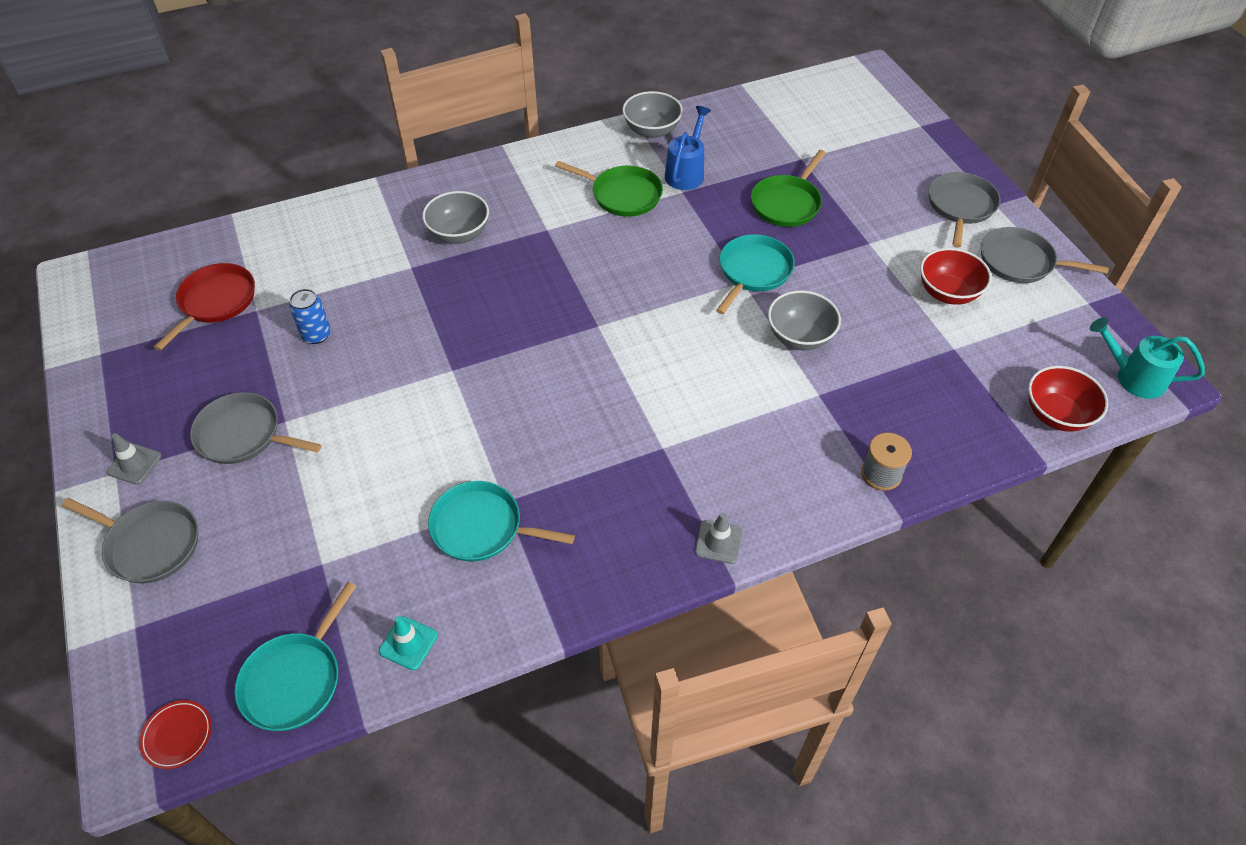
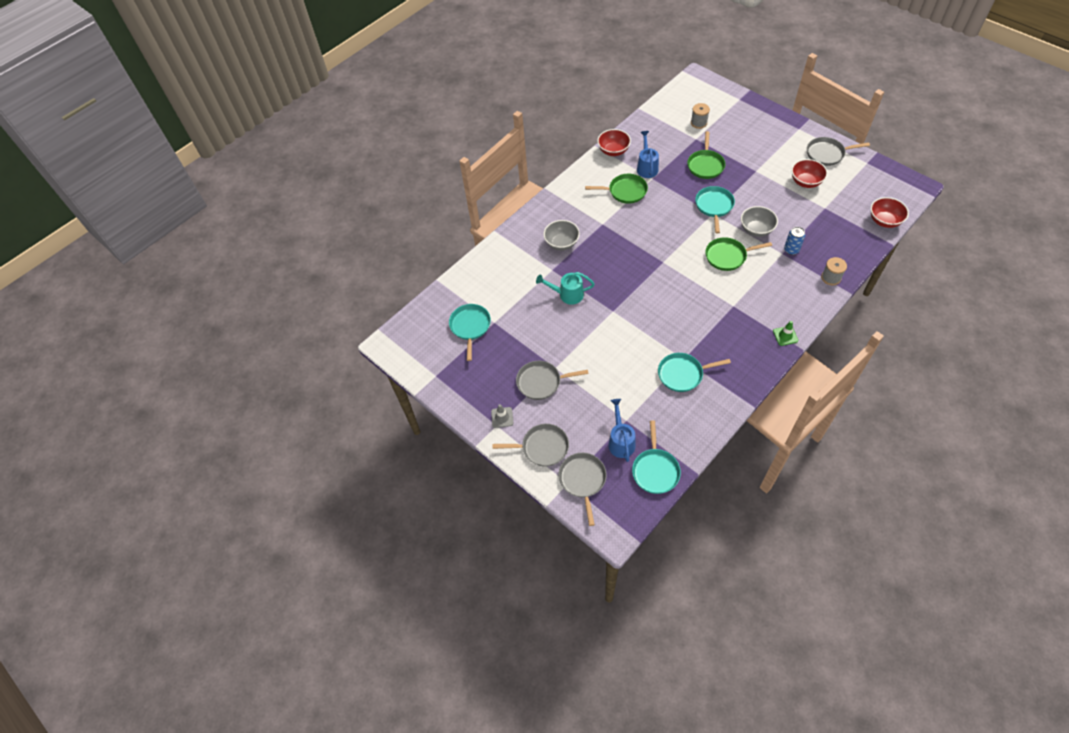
camera: 20 degrees left, 5 degrees up
red plate [139,700,212,769] -> none
red pan [154,263,255,351] -> turquoise pan [449,304,491,361]
blue can [289,289,331,344] -> blue can moved to [784,227,805,255]
turquoise traffic cone [379,616,438,670] -> none
grey bowl [622,91,683,138] -> red bowl [597,129,631,156]
grey traffic cone [695,513,743,564] -> green traffic cone [773,321,798,346]
grey pan [928,172,1000,248] -> grey pan moved to [558,453,607,526]
turquoise watering can [1090,317,1205,399] -> turquoise watering can moved to [536,272,595,305]
none -> blue watering can [608,399,636,462]
none -> grey spool [691,103,710,129]
none -> green pan [705,237,772,271]

